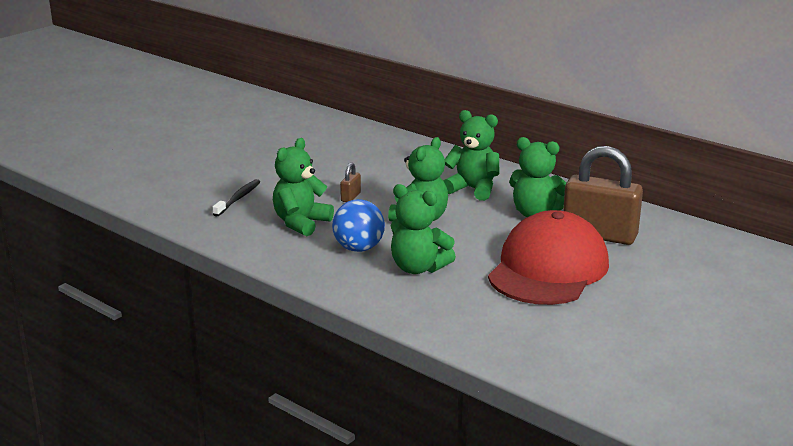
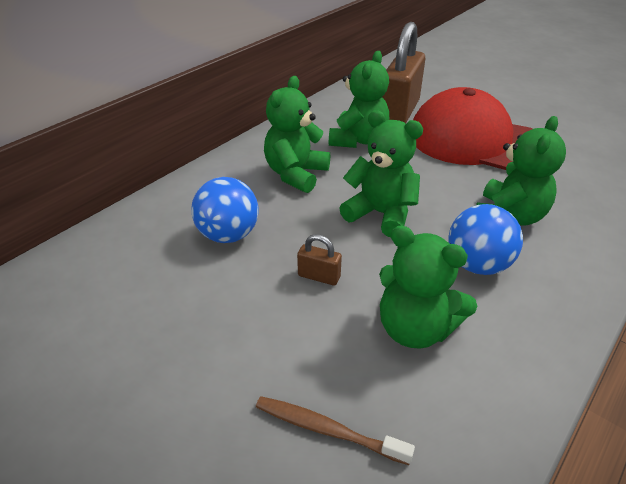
camera: 90 degrees left, 15 degrees up
black toothbrush [213,179,260,216] -> brown toothbrush [256,396,415,465]
none -> blue ball [191,177,259,243]

